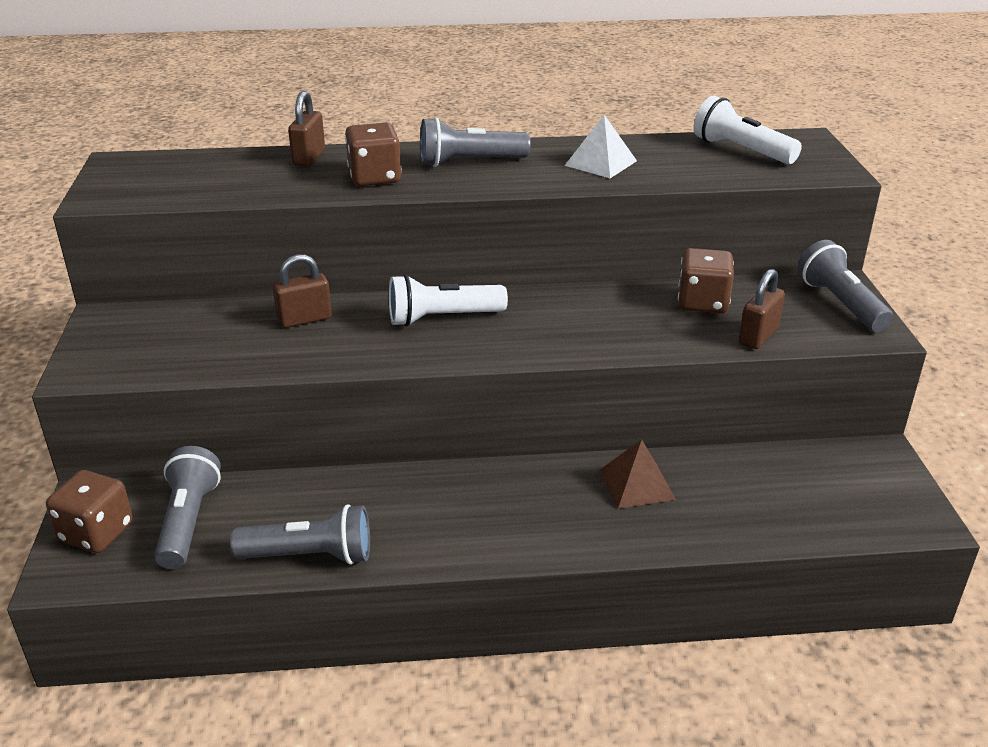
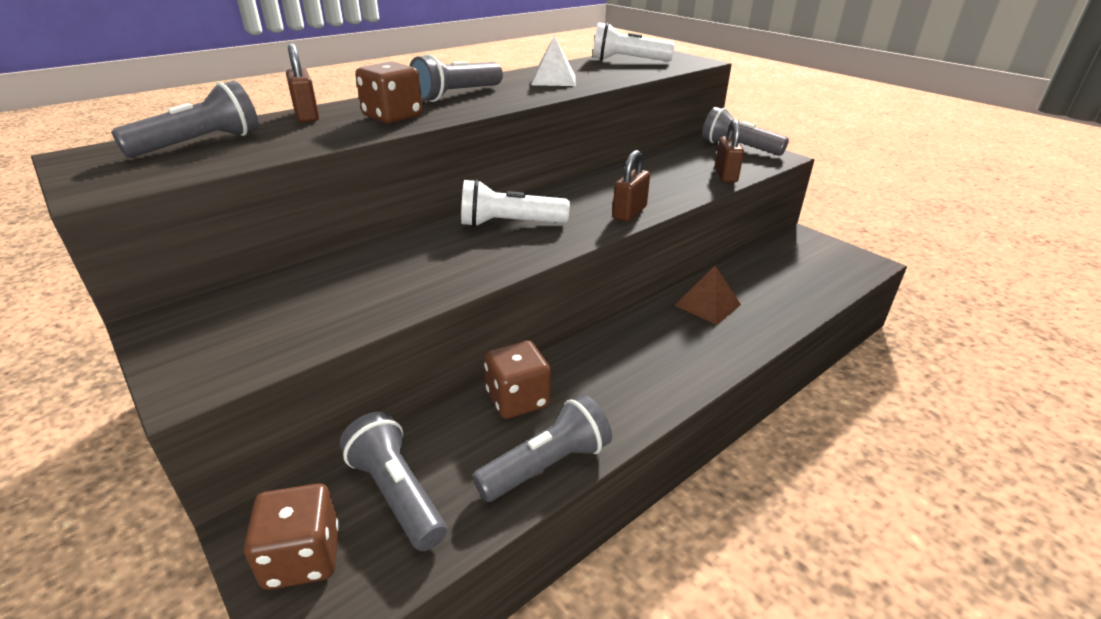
camera: 35 degrees left, 0 degrees up
brown padlock [273,254,332,328] -> brown padlock moved to [612,150,650,222]
white flashlight [389,274,508,327] -> white flashlight turned 45 degrees clockwise [461,179,570,227]
brown dice [678,248,734,314] -> brown dice moved to [484,341,551,419]
none -> grey flashlight [111,81,259,158]

